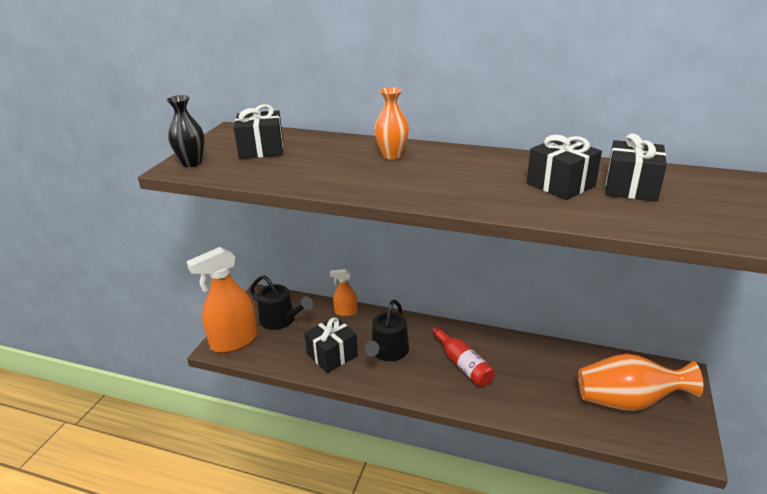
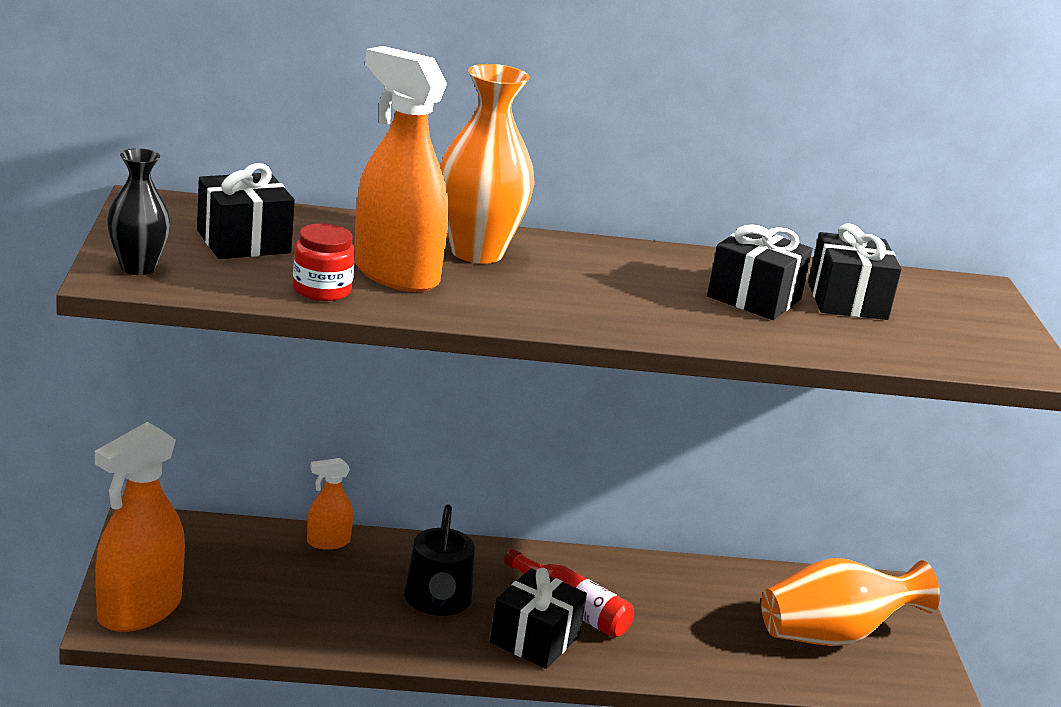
camera: 25 degrees left, 5 degrees down
black watering can [250,275,313,330] -> none
black gift [304,317,358,373] -> black gift moved to [490,568,587,669]
orange vase [374,87,409,159] -> orange vase [440,64,535,264], size x1.69
none -> red jar [293,223,355,301]
none -> orange spray bottle [354,46,449,292]

